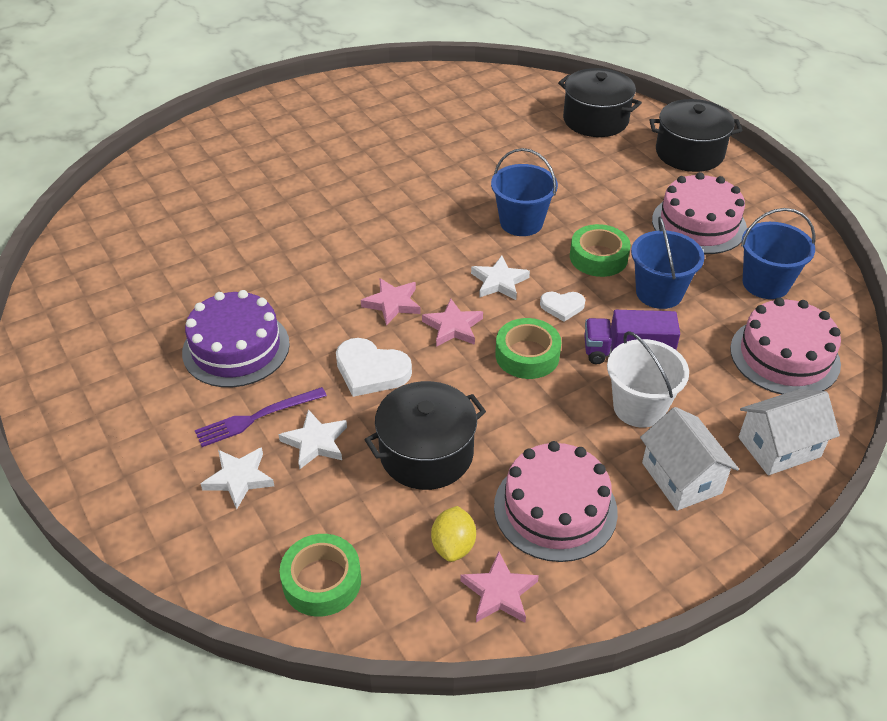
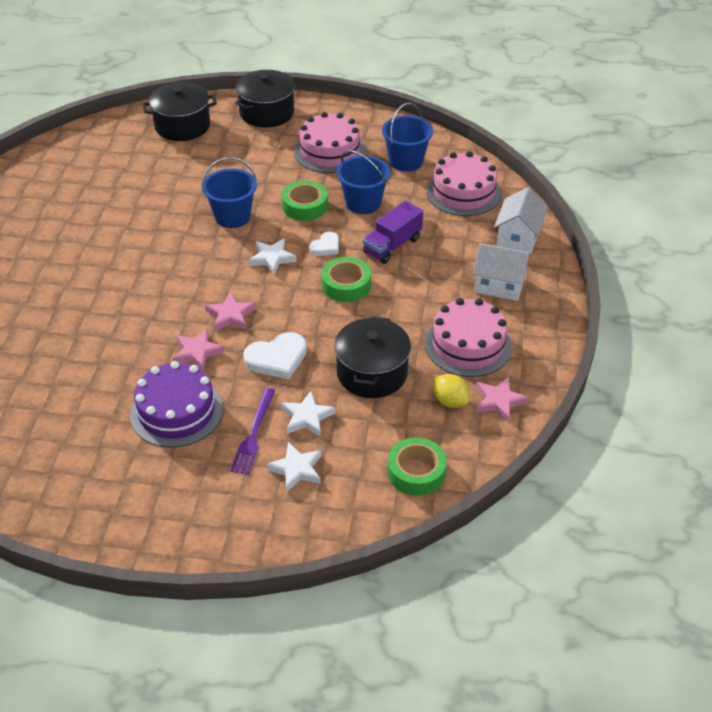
camera: 50 degrees left, 0 degrees up
pink star [422,299,483,347] -> pink star moved to [173,329,224,371]
white bucket [607,331,689,428] -> none

